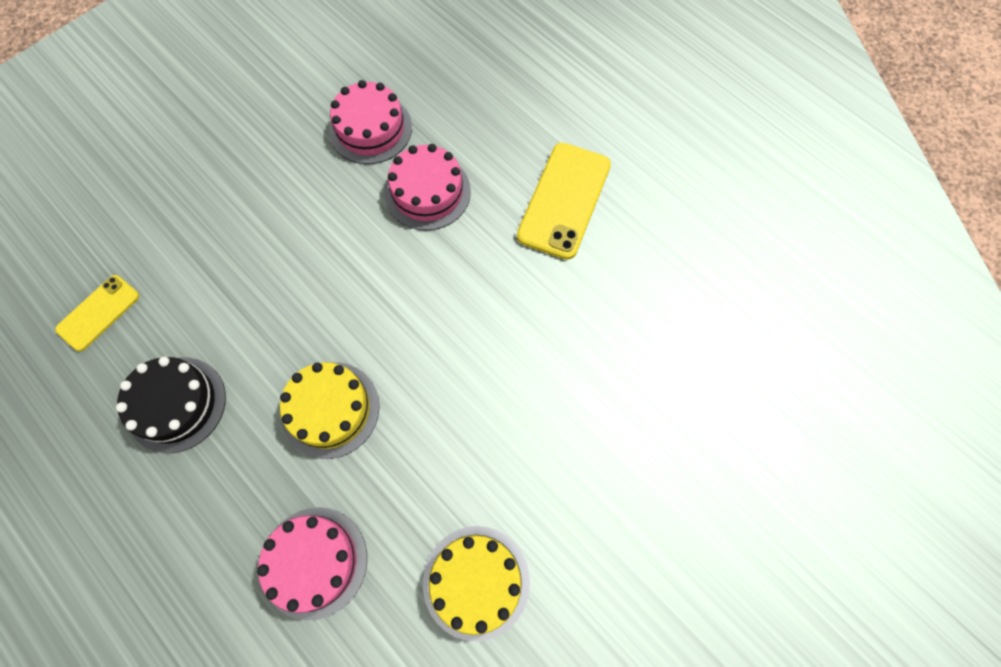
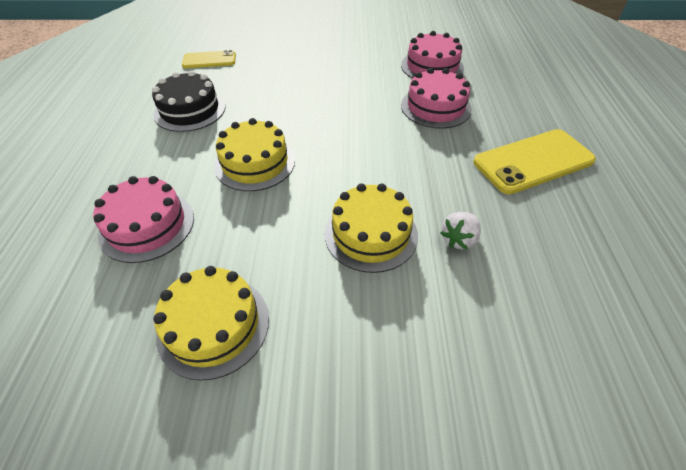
camera: 45 degrees right, 20 degrees down
none -> yellow cake [325,183,418,273]
none -> white strawberry [441,212,481,249]

